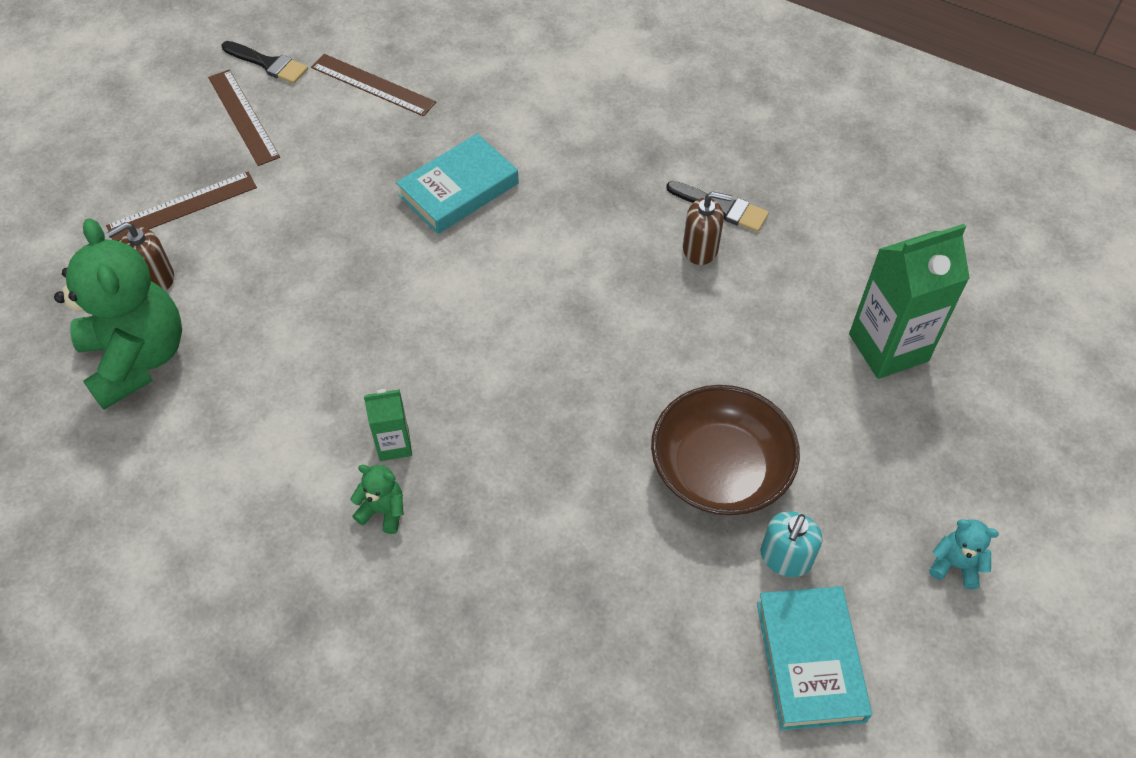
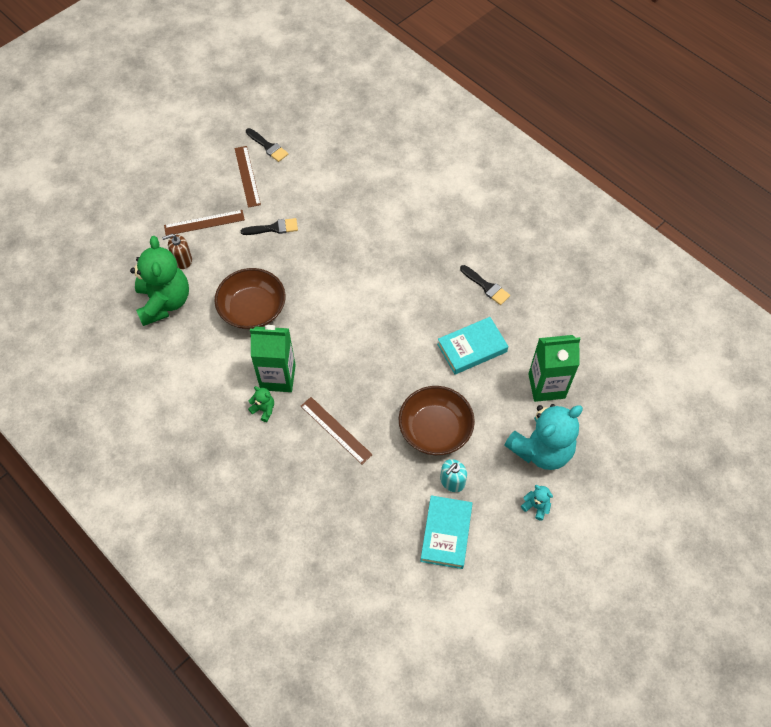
camera: 15 degrees right, 5 degrees up
brown ruler [311,54,436,117] -> brown ruler moved to [301,397,373,464]
green carton [364,389,412,461] -> green carton [250,325,296,392], size x1.92
turquoise book [396,134,519,234] -> turquoise book moved to [437,317,509,375]
brown soap dispenser [683,191,732,265] -> none
none -> brown bowl [214,268,286,330]
none -> black brush [241,218,298,235]
none -> turquoise teddy bear [504,404,583,470]

